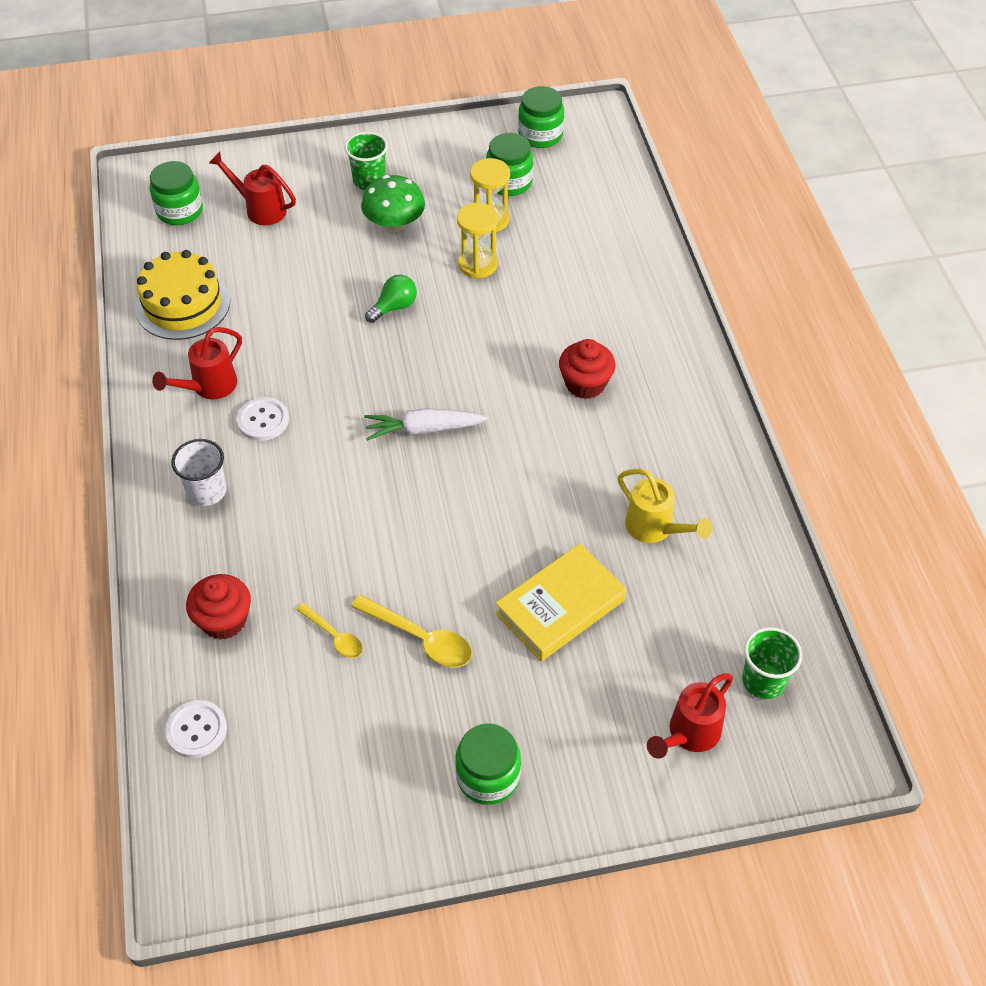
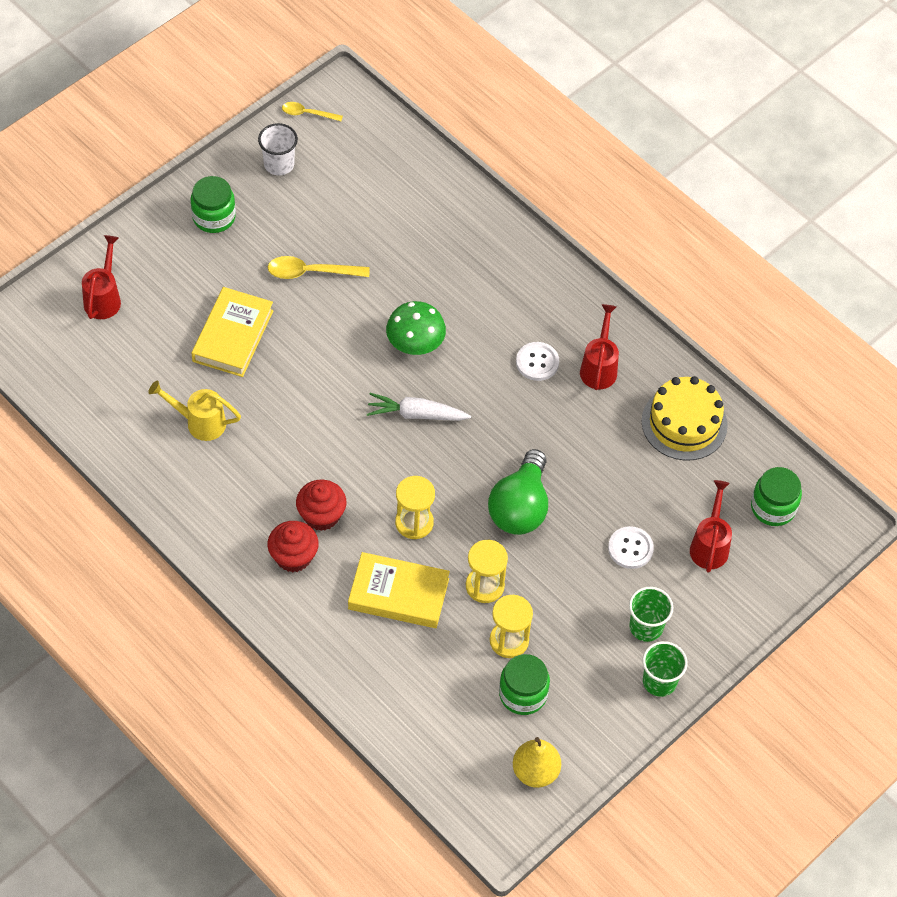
camera: 145 degrees right, 5 degrees up
white button [165,700,227,758] -> white button moved to [608,526,654,569]
white cup [171,439,226,506] -> white cup moved to [258,123,298,175]
red cupcake [186,574,251,640] -> red cupcake moved to [268,521,319,573]
red watering can [209,152,296,225] -> red watering can turned 75 degrees counterclockwise [690,480,732,572]
yellow spoon [297,603,363,658] -> yellow spoon moved to [282,102,343,121]
green mushroom [361,175,425,232] -> green mushroom moved to [386,301,446,355]
white carrot [364,408,488,441] -> white carrot turned 135 degrees counterclockwise [367,393,471,421]
green light bulb [365,275,417,323] -> green light bulb [488,449,548,535], size x1.88
green jar [518,86,564,148] -> yellow pear [513,737,561,788]
green cup [742,627,802,699] -> green cup moved to [643,641,688,697]
none -> yellow book [348,552,450,628]
none -> yellow hourglass [395,476,435,539]

